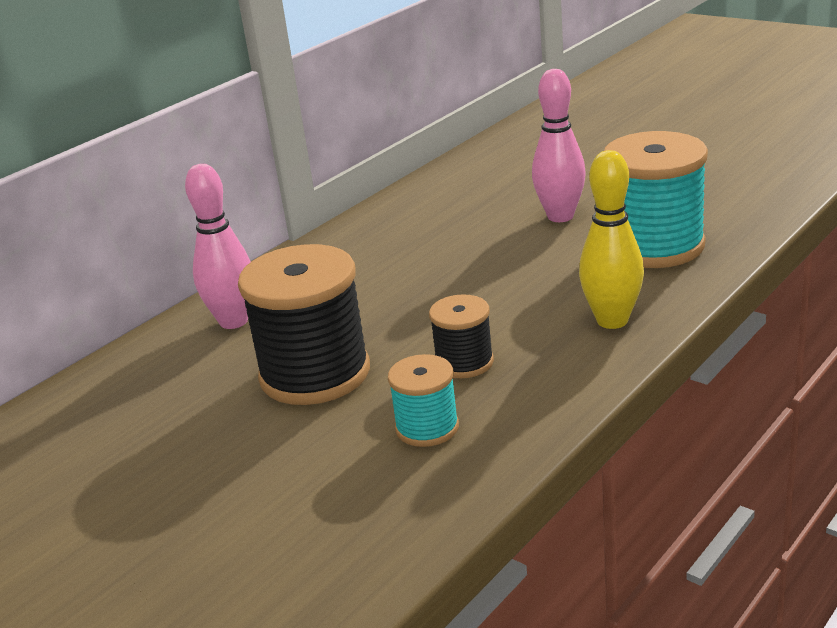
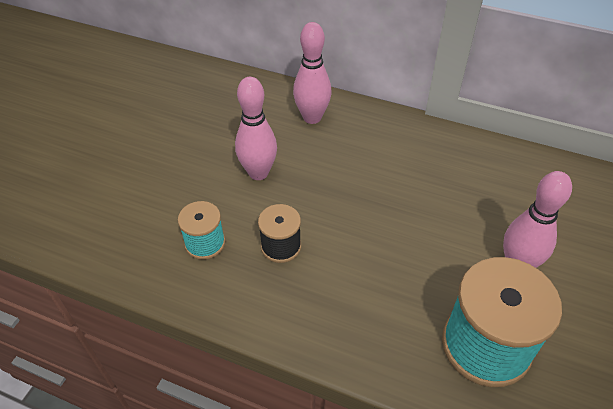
camera: 70 degrees right, 20 degrees up
black spool [238,244,370,405] -> pink bowling pin [235,77,277,180]
yellow bowling pin [579,150,644,329] -> none

